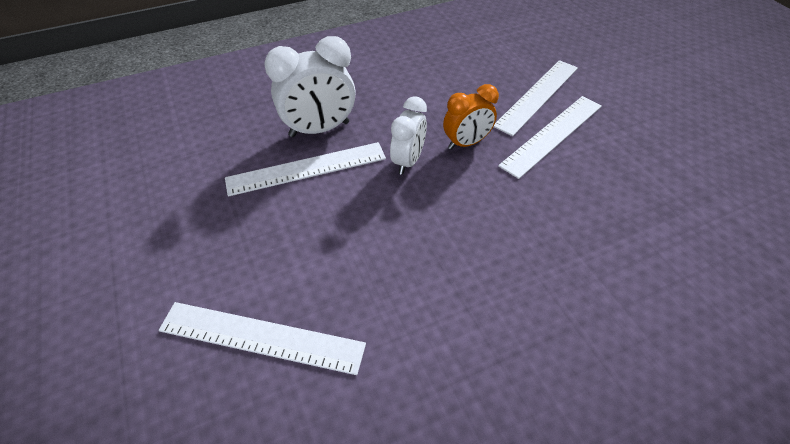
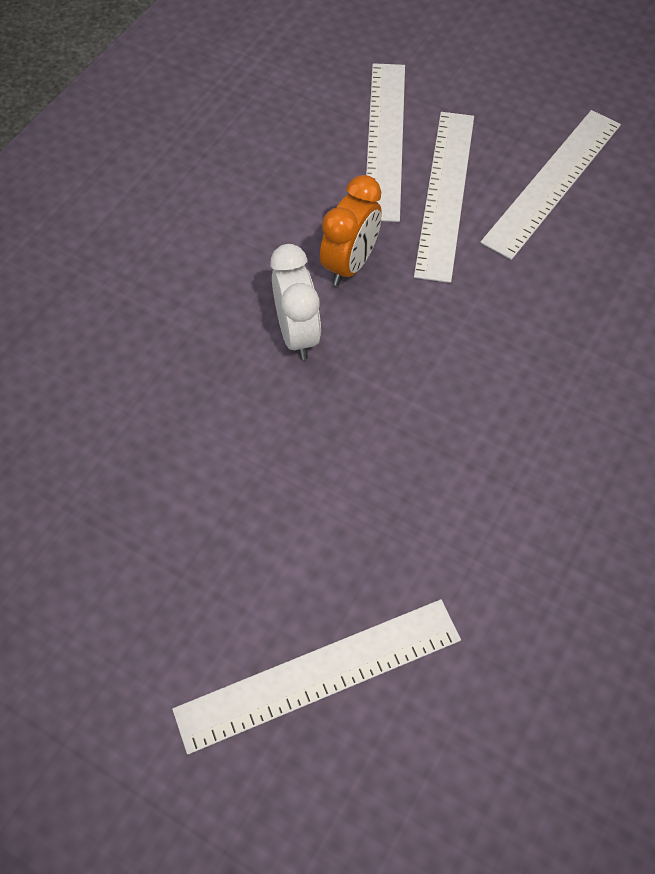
camera: 35 degrees left, 10 degrees up
white ruler [225,142,386,197] -> white ruler moved to [480,110,621,260]
white clock [264,36,355,137] -> none

